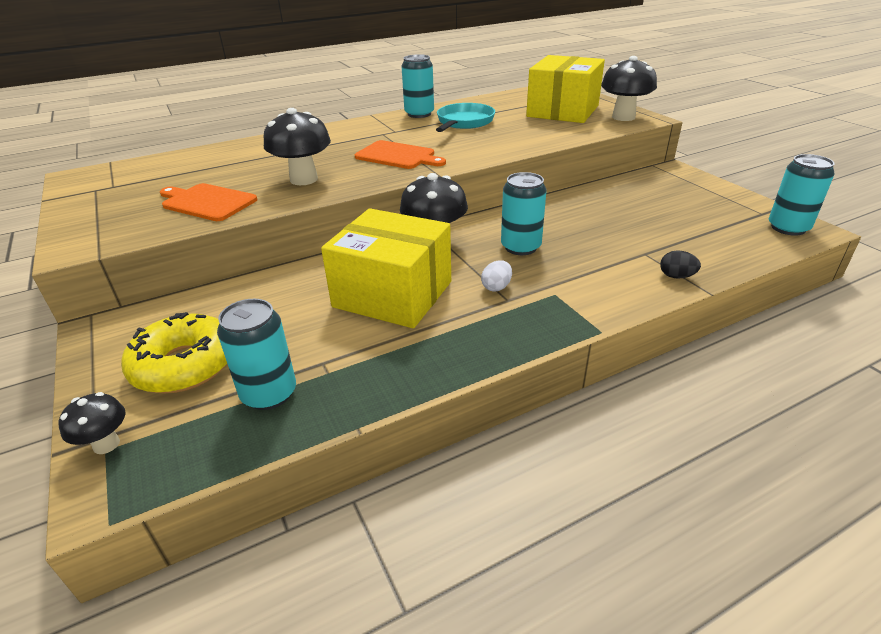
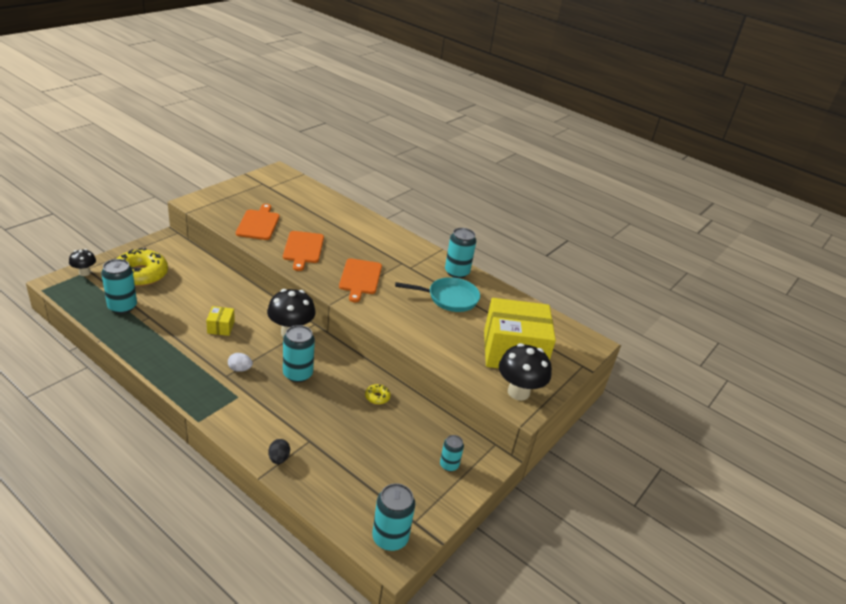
camera: 60 degrees right, 0 degrees up
black mushroom [264,108,331,185] -> orange cutting board [283,231,324,271]
yellow box [321,208,451,328] -> yellow box [206,306,235,336], size x0.41
none -> yellow donut [365,384,391,404]
none -> turquoise can [440,435,464,471]

